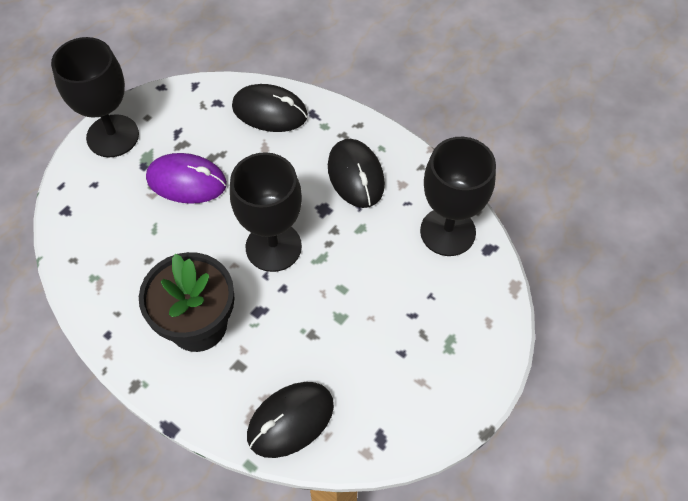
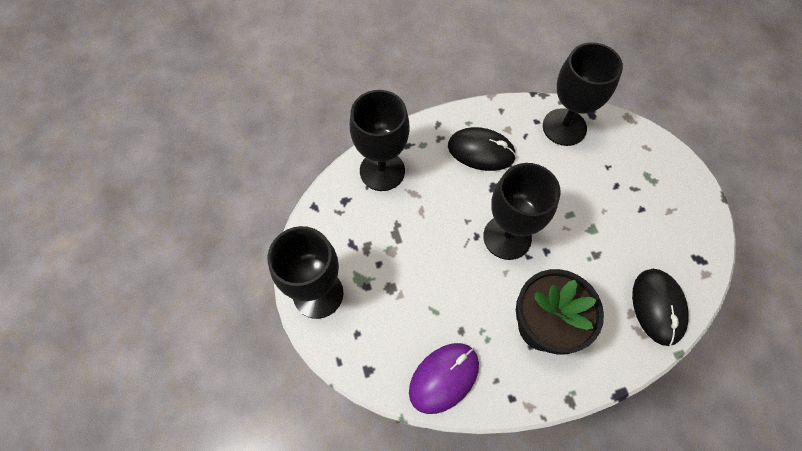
camera: 55 degrees left, 5 degrees up
purple mouse [146,153,227,204] -> purple mouse moved to [409,343,479,414]
black mouse [232,84,308,132] -> black goblet [350,90,410,191]

